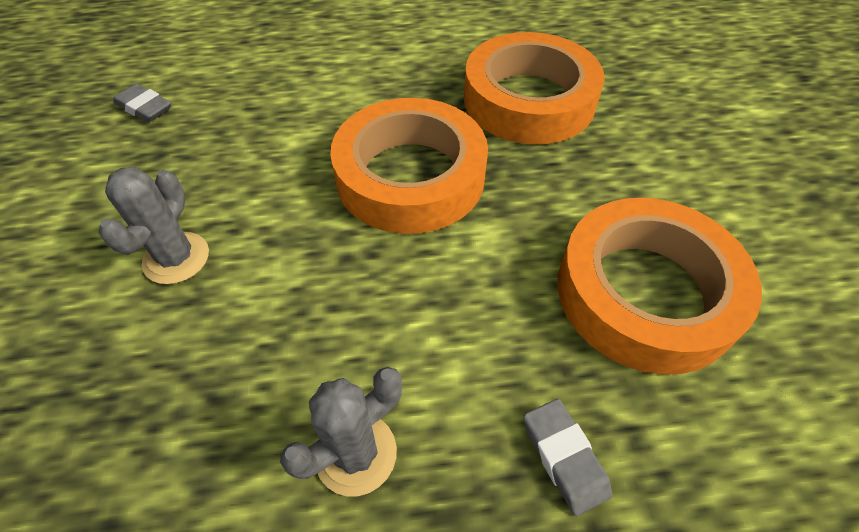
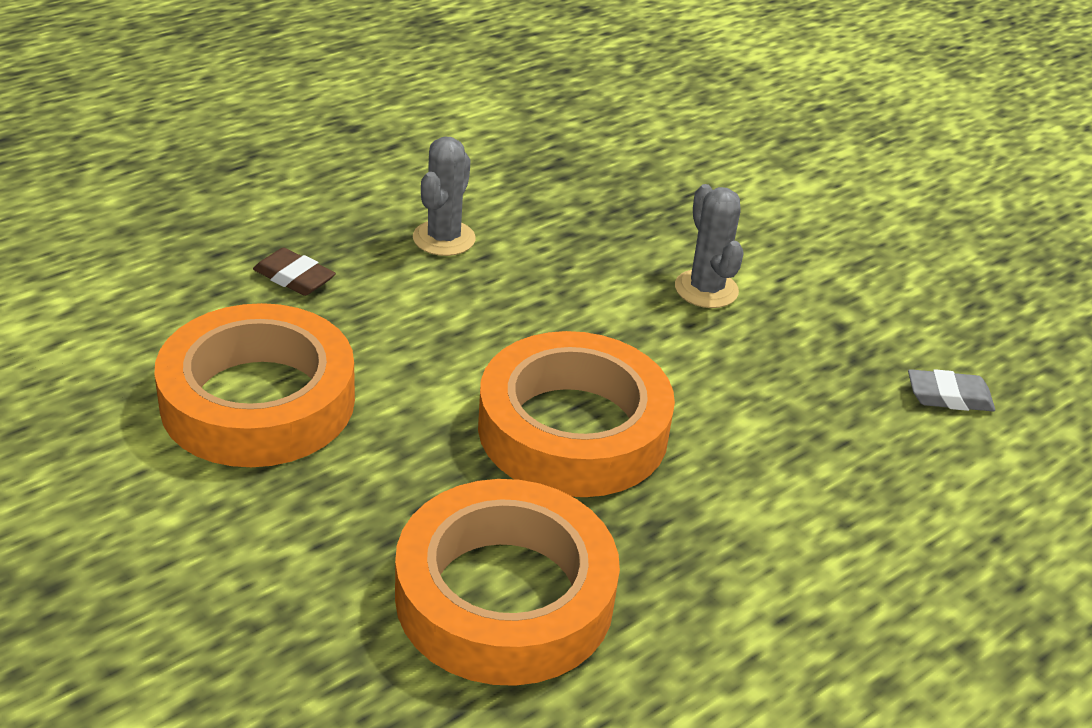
camera: 145 degrees right, 15 degrees down
grey eraser [524,399,612,516] -> brown eraser [253,248,336,296]

